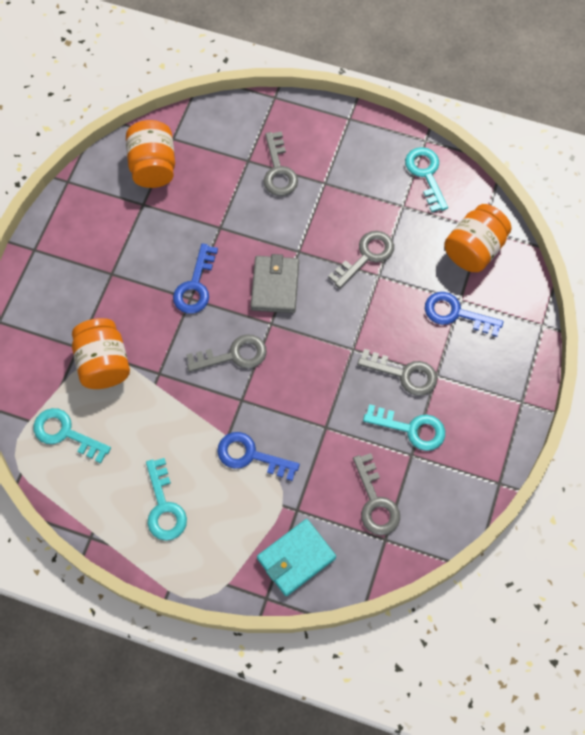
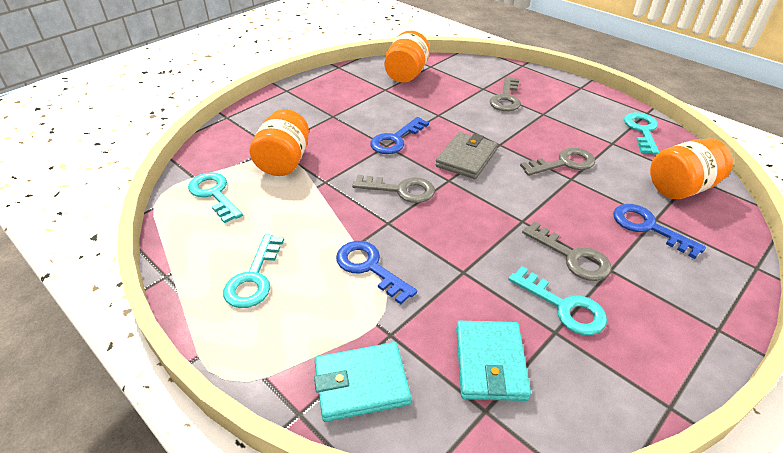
camera: 25 degrees right, 25 degrees down
grey key [353,453,400,536] -> turquoise wallet [456,321,531,401]

